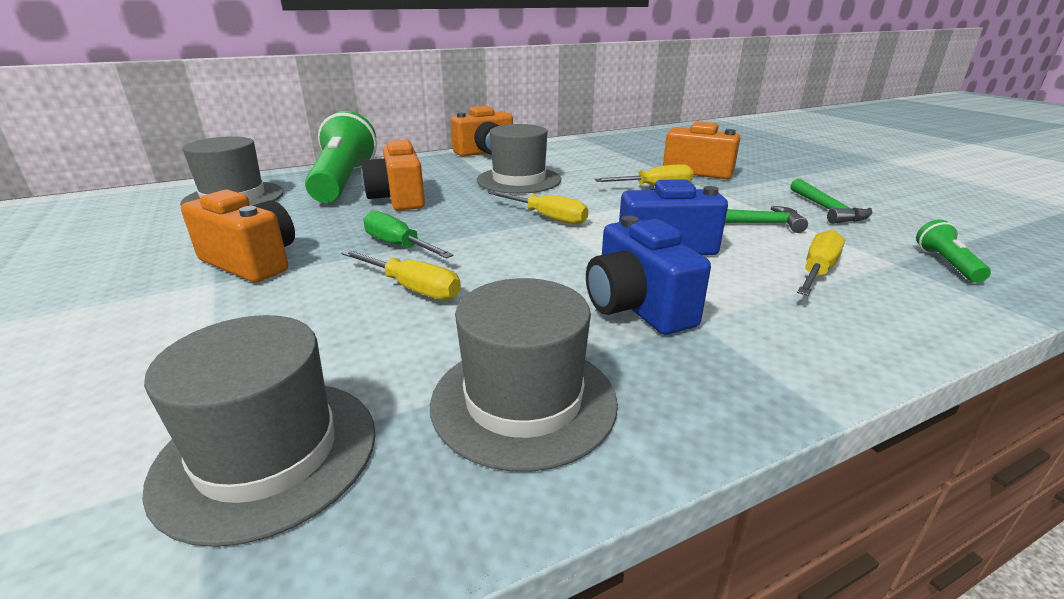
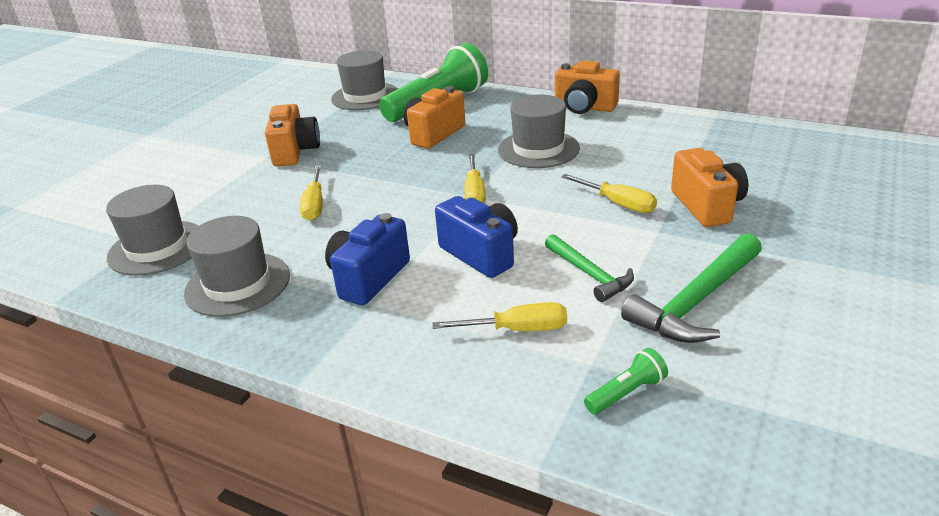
camera: 55 degrees right, 5 degrees up
green screwdriver [363,210,454,259] -> none
green hammer [790,179,872,224] -> green hammer [621,233,762,343], size x1.58

